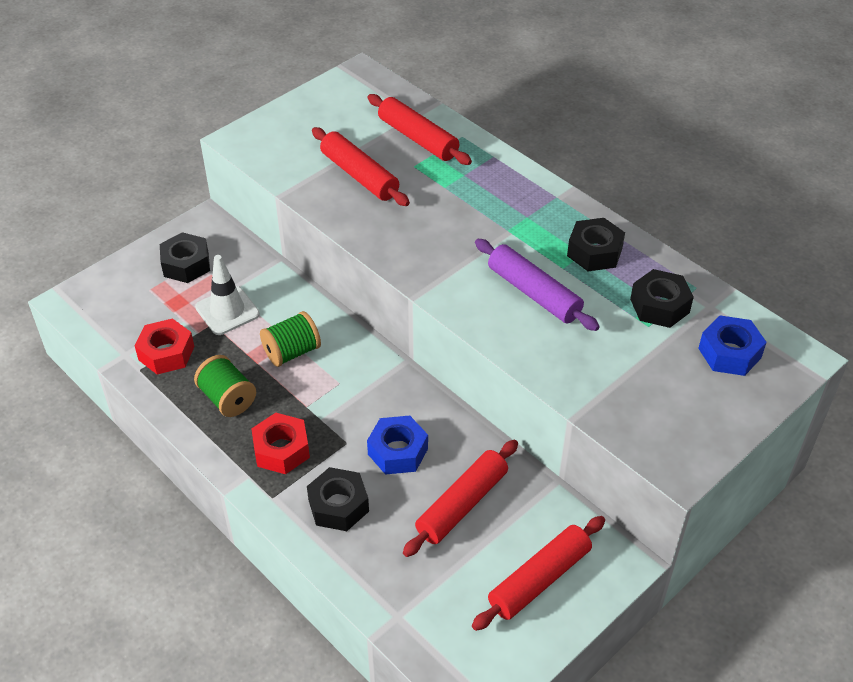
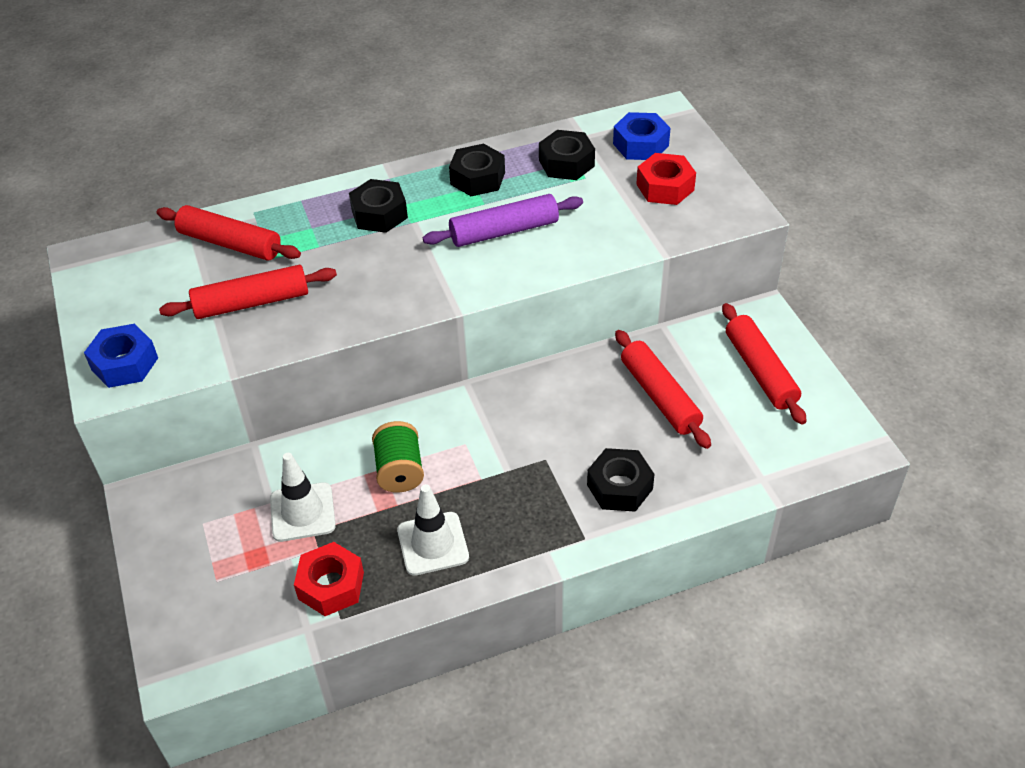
camera: 65 degrees left, 0 degrees up
black nut [160,232,210,283] -> black nut moved to [349,179,408,233]
green spool [194,355,256,417] -> white traffic cone [397,484,469,576]
red nut [251,413,310,474] -> red nut moved to [636,153,696,205]
blue nut [367,416,428,475] -> blue nut moved to [84,324,158,388]
red rolling pin [368,94,472,165] -> red rolling pin turned 45 degrees clockwise [157,205,301,261]

